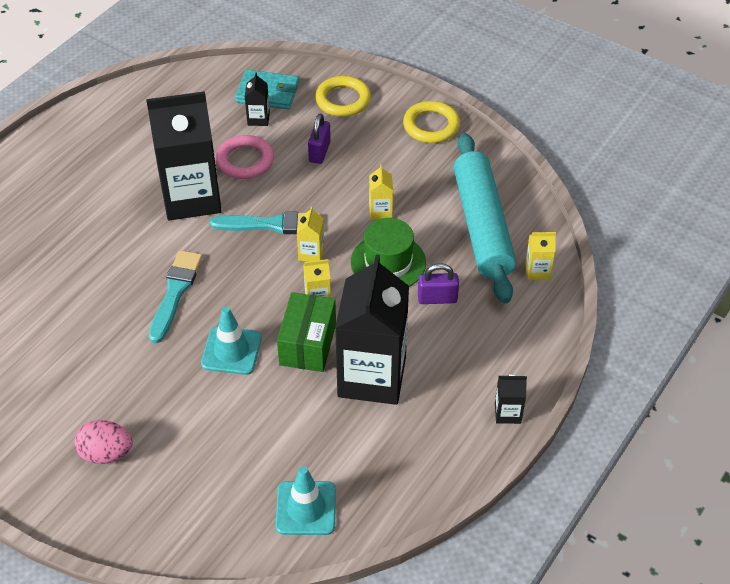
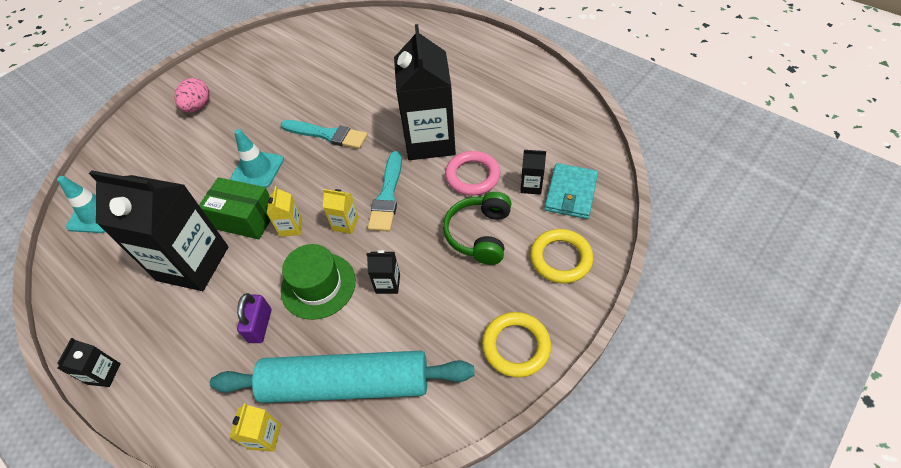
camera: 100 degrees right, 5 degrees up
purple padlock [308,114,331,164] -> green headphones [443,192,511,265]
yellow carton [369,164,393,220] -> black carton [366,250,400,294]

